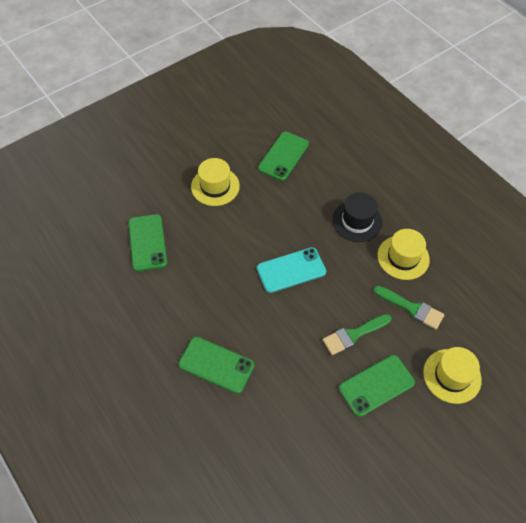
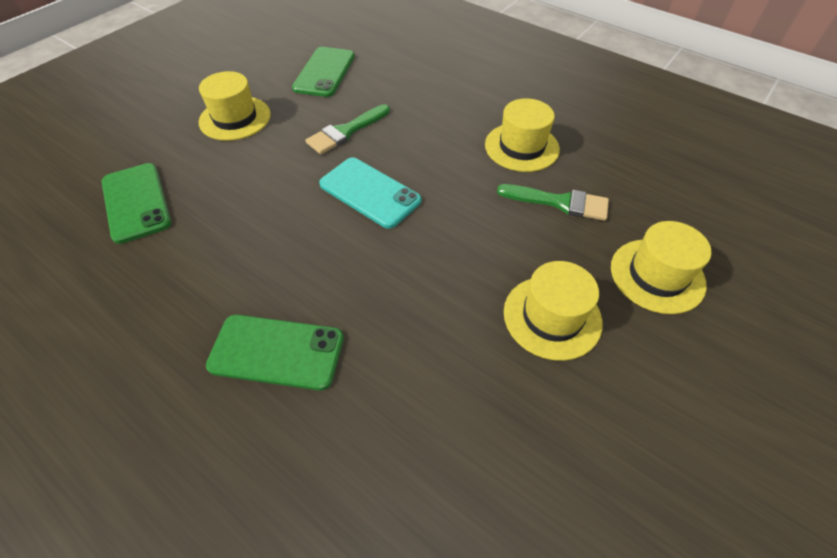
camera: 15 degrees left, 5 degrees down
turquoise phone [257,247,326,293] -> turquoise phone turned 75 degrees clockwise [319,157,421,229]
green brush [323,314,392,355] -> green brush moved to [305,104,390,154]
black hat [332,192,383,242] -> none
green phone [339,355,415,417] -> yellow hat [504,261,603,361]

